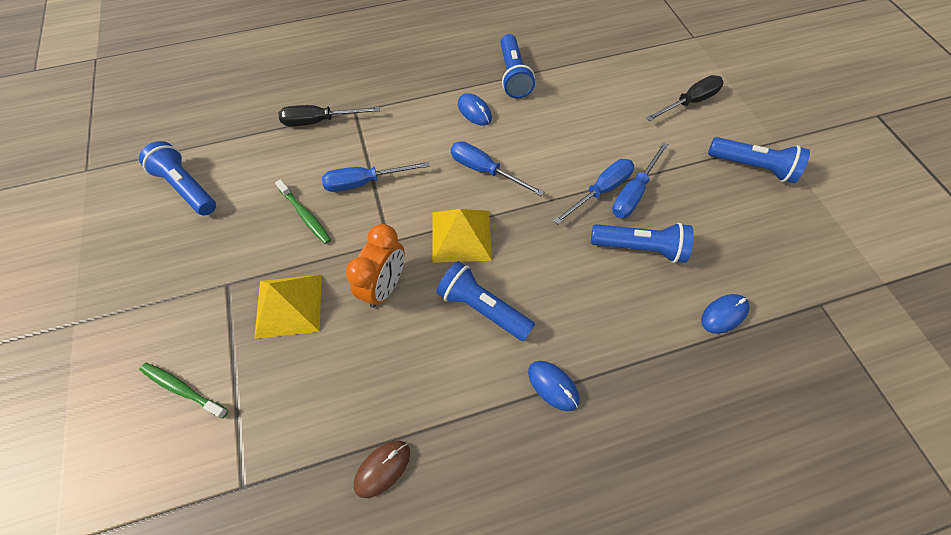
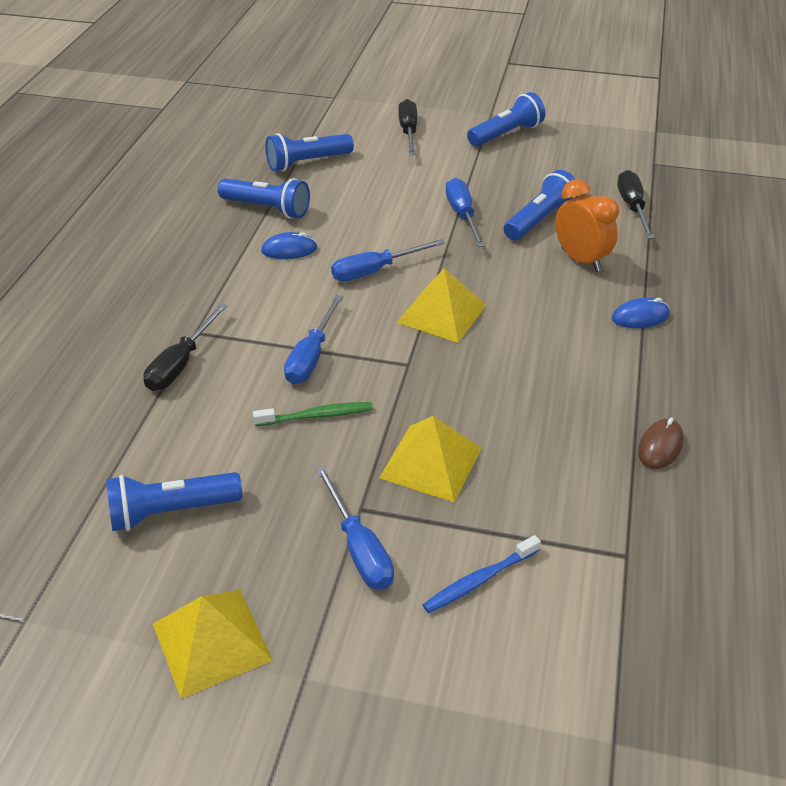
camera: 60 degrees left, 20 degrees down
green toothbrush [139,363,229,419] -> blue toothbrush [422,535,541,613]
orange clock [346,224,405,308] -> orange clock moved to [555,179,619,272]
brown mouse [354,441,410,498] -> brown mouse turned 45 degrees clockwise [638,417,684,469]
blue flashlight [436,261,535,341] -> blue flashlight moved to [265,133,354,172]
blue screwdriver [612,142,668,218] -> blue screwdriver moved to [316,466,394,590]
blue mouse [701,294,750,334] -> black screwdriver [617,170,655,239]
none -> yellow pyramid [153,590,273,699]

